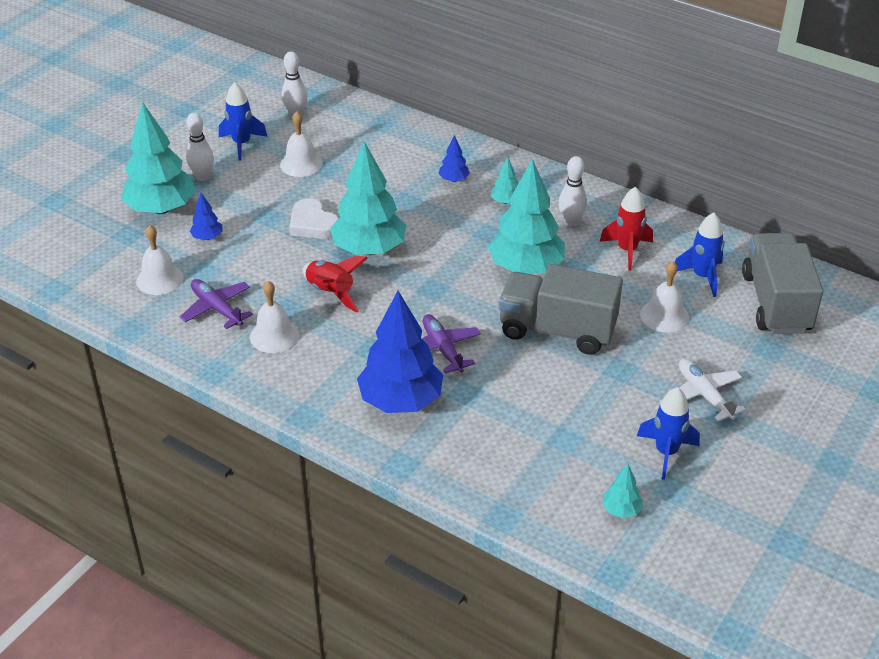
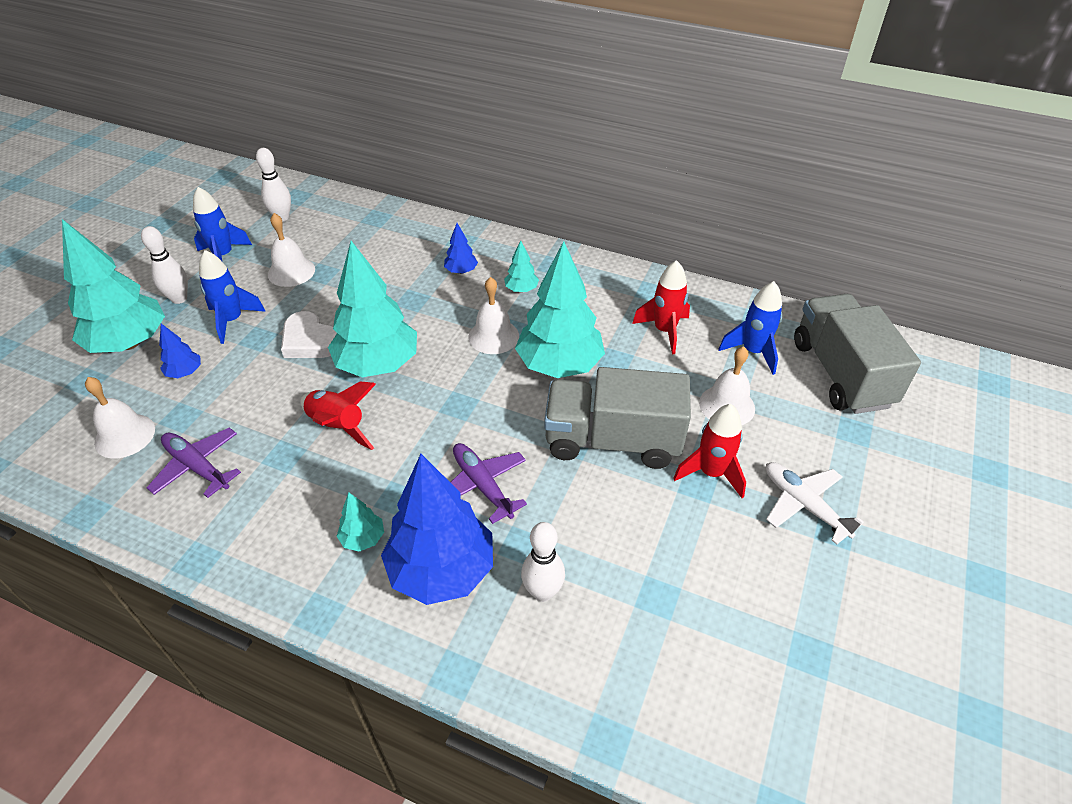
camera: 10 degrees left, 5 degrees up
white bell [250,281,299,353] -> white bell moved to [469,277,519,354]
white bowling pin [558,156,587,226] -> white bowling pin moved to [521,522,565,602]
turquoise tree [602,464,643,518] -> turquoise tree moved to [337,492,384,552]
blue rocket [637,387,700,480] -> blue rocket moved to [199,250,266,344]
none -> red rocket [673,404,746,498]

